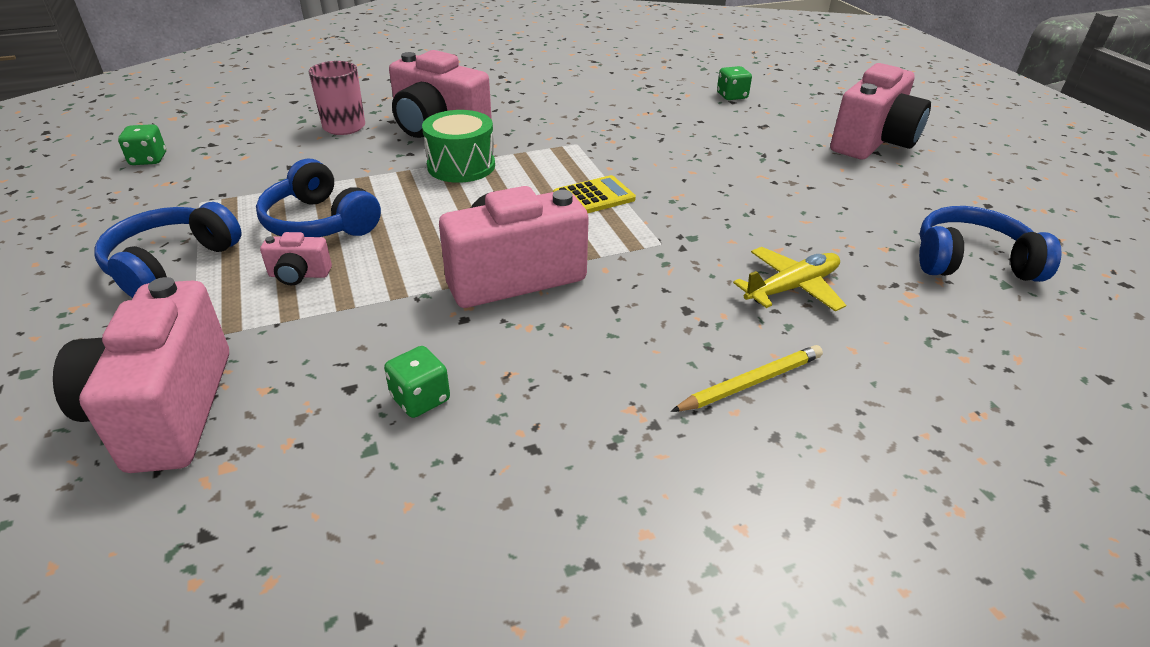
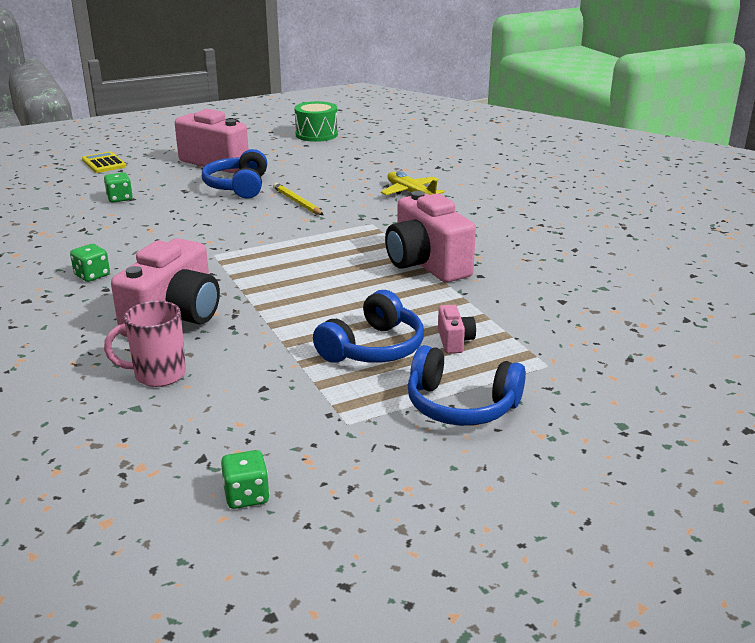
camera: 95 degrees left, 10 degrees down
pink camera [53,277,229,473] -> none
green dice [384,346,450,418] -> green dice moved to [70,244,110,282]
green drum [422,110,495,183] -> green drum moved to [294,101,338,142]
yellow calculator [553,175,636,213] -> yellow calculator moved to [82,151,126,173]
yellow pencil [671,345,823,412] -> yellow pencil moved to [273,183,323,215]
blue headphones [919,206,1062,282] -> blue headphones moved to [202,149,267,199]

